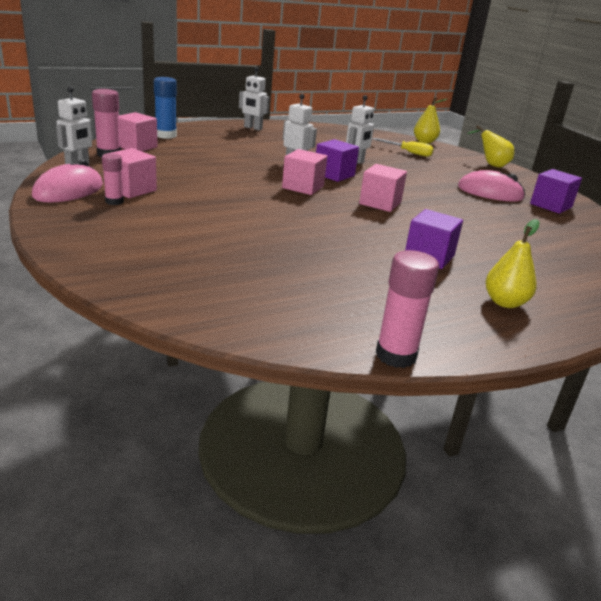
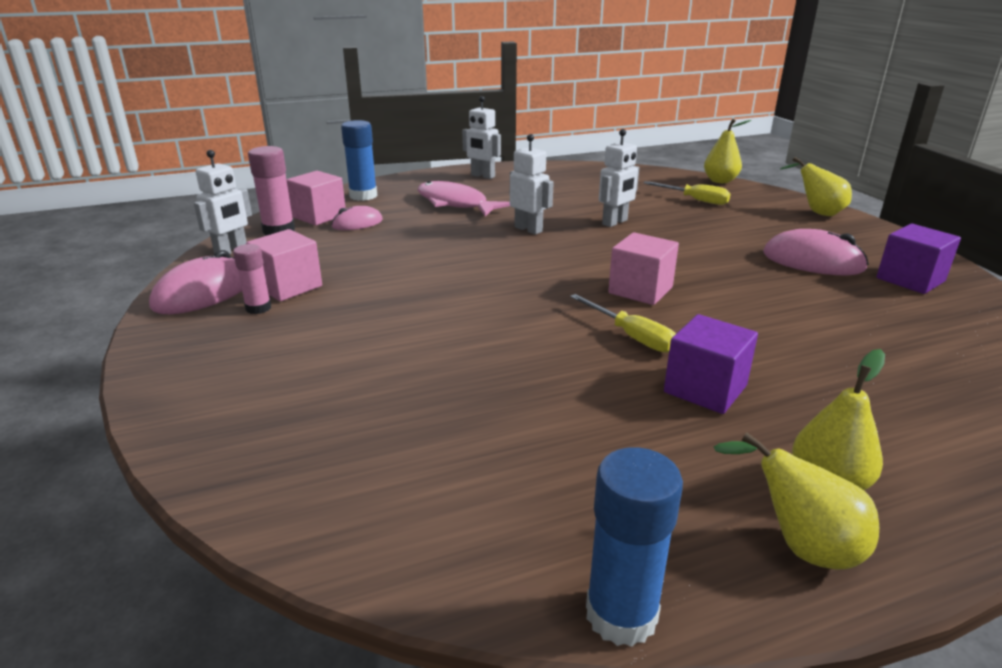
camera: 10 degrees right, 0 degrees up
pink cube [282,149,327,195] -> none
purple cube [316,139,359,182] -> none
pink glue stick [376,250,439,368] -> blue glue stick [586,447,683,647]
none -> pink mouse [331,206,383,230]
none -> pink fish [418,181,510,216]
none -> yellow screwdriver [570,294,676,353]
none -> yellow pear [714,432,879,569]

